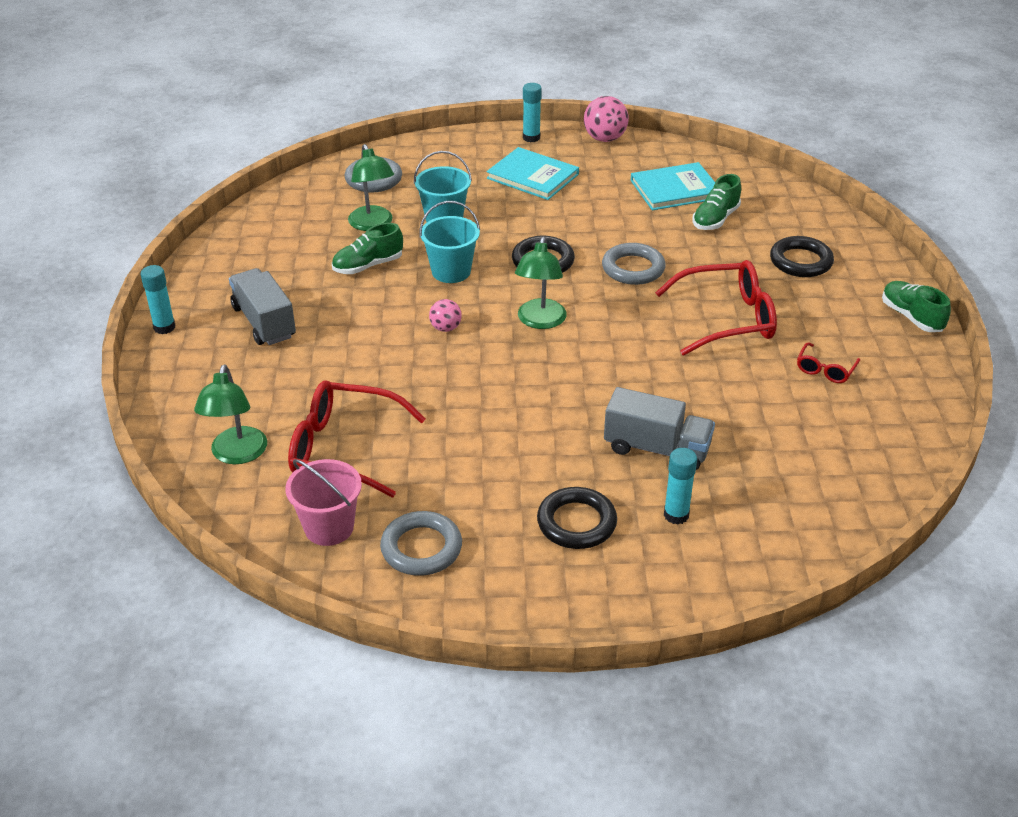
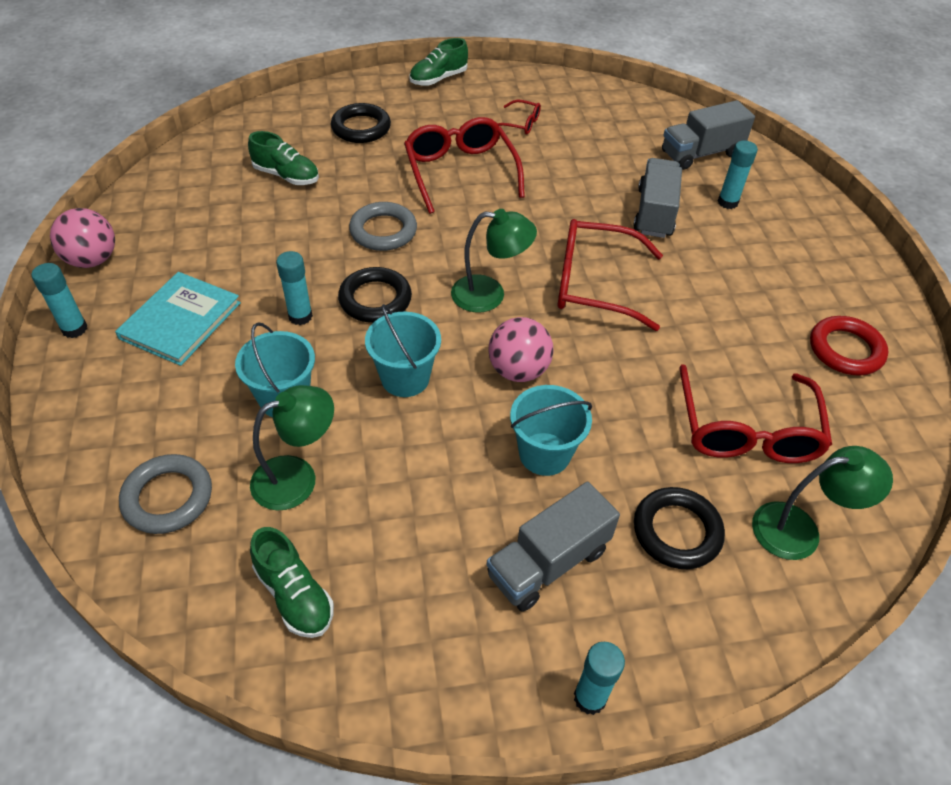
camera: 100 degrees left, 10 degrees up
pink bucket [285,459,362,546] -> none
green shoe [332,223,403,274] -> green shoe moved to [250,527,334,638]
grey ring [380,511,462,576] -> red ring [810,316,888,376]
pink ball [429,299,462,332] -> pink ball [488,317,554,382], size x1.69
black ring [537,487,617,549] -> black ring moved to [634,487,725,569]
turquoise book [631,162,715,210] -> none
none -> turquoise glue stick [276,251,313,325]
none -> turquoise bucket [510,385,592,476]
none -> red glasses [557,219,663,331]
none -> grey truck [662,100,755,170]

